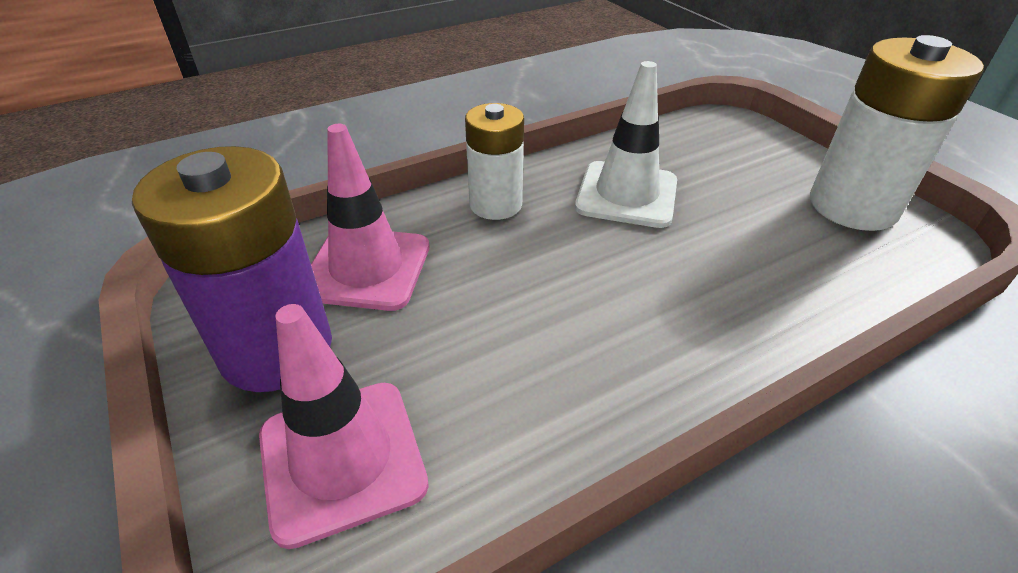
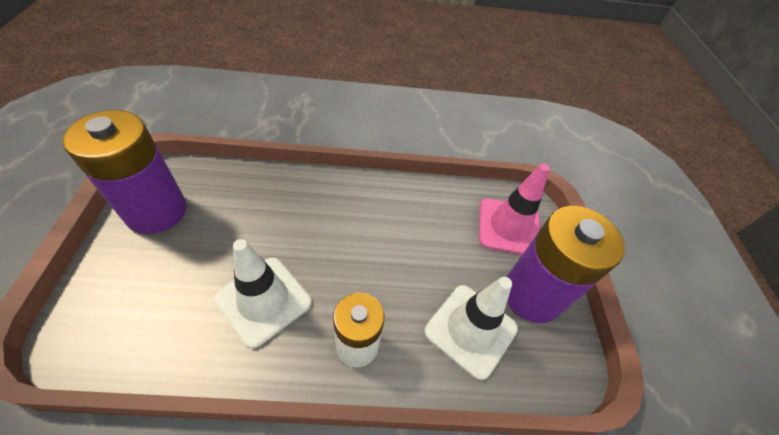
camera: 155 degrees left, 10 degrees up
pink traffic cone [311,124,430,311] -> white traffic cone [424,277,518,380]
white battery [810,35,984,231] -> purple battery [63,110,187,234]

